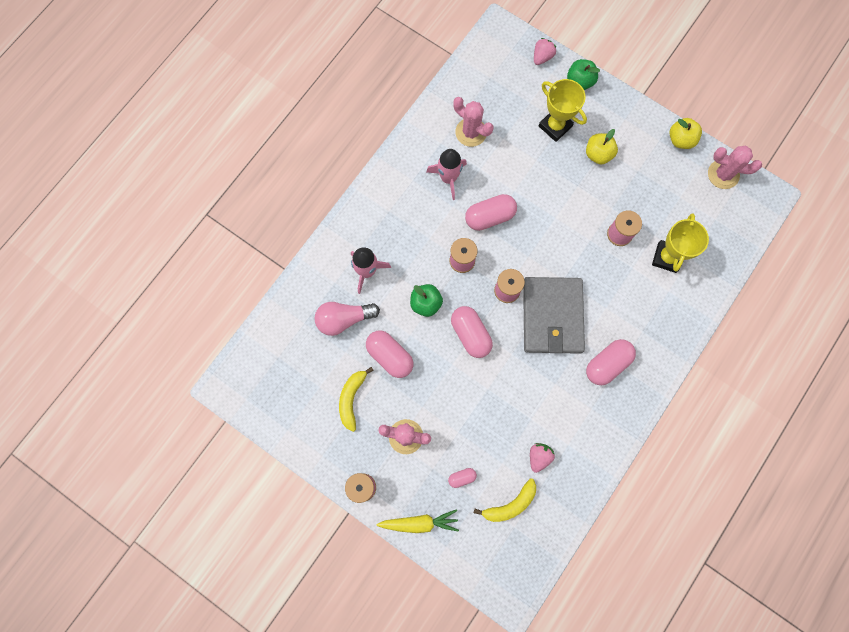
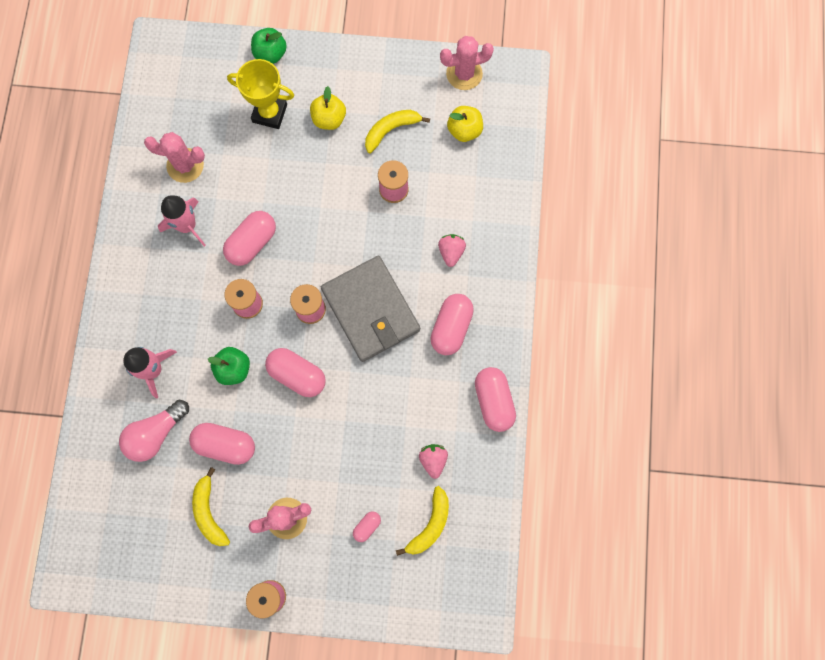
camera: 30 degrees left, 0 degrees up
yellow carrot [377,509,459,533] -> none
pink strawberry [534,38,556,65] -> pink strawberry moved to [438,234,466,267]
yellow trophy [652,213,709,273] -> none
yellow apple [669,118,702,149] -> yellow apple moved to [447,106,483,142]
none -> yellow banana [365,110,430,153]
none -> pink capsule [475,367,516,432]

